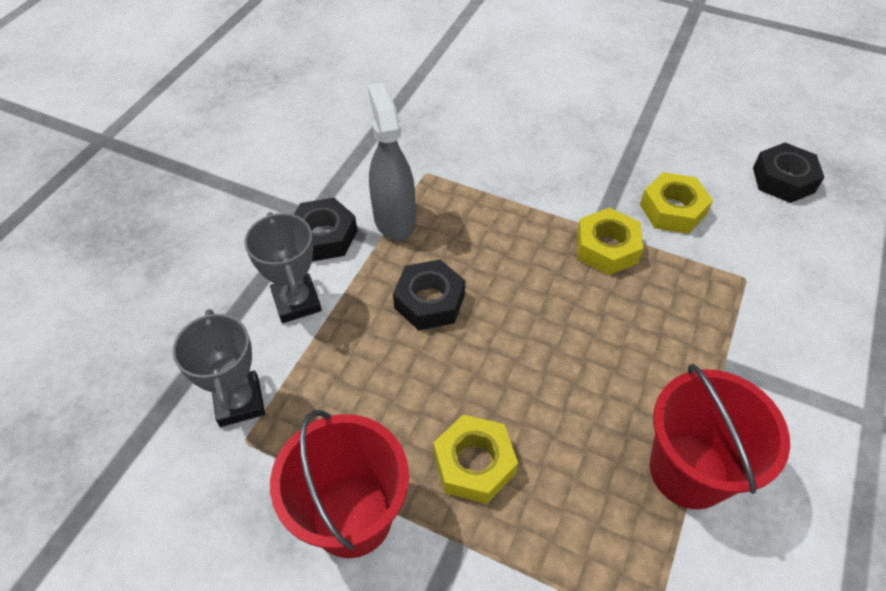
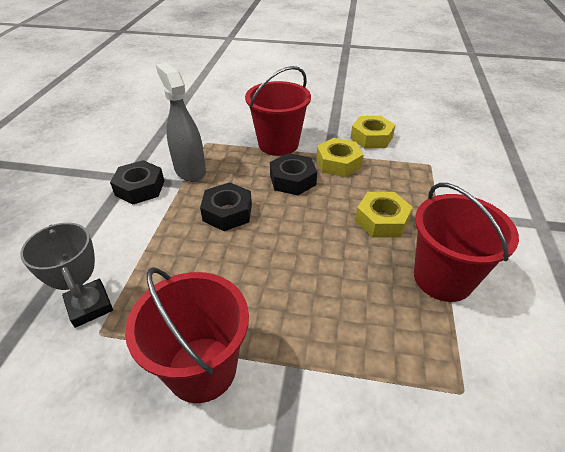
camera: 15 degrees left, 10 degrees down
grey trophy [244,212,322,323] -> none
yellow nut [433,414,518,504] -> yellow nut moved to [355,192,413,238]
black nut [753,143,824,203] -> black nut moved to [270,153,317,195]
none -> red bucket [245,66,311,156]

